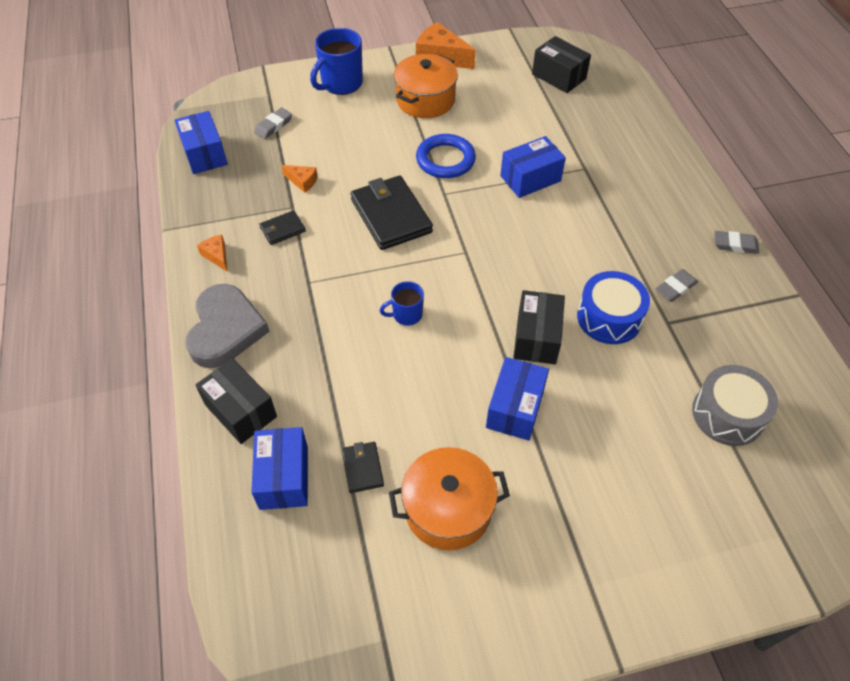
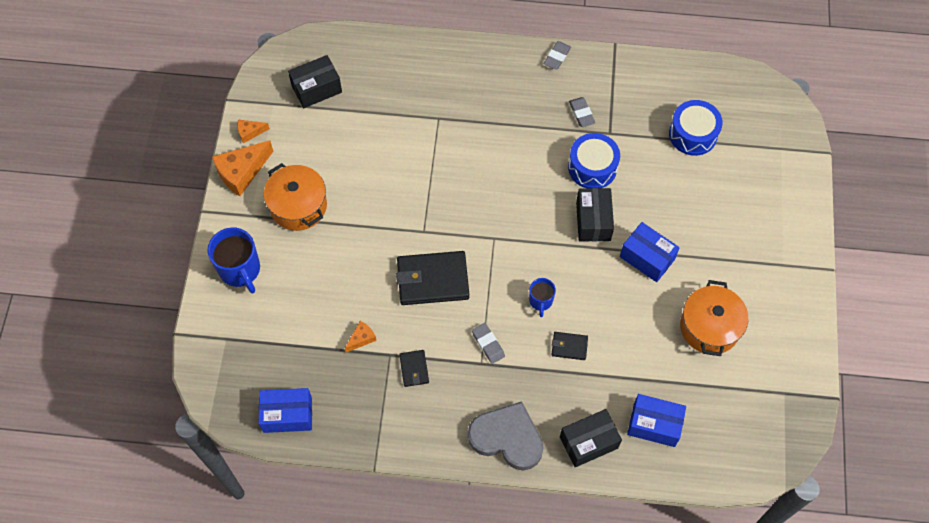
camera: 70 degrees left, 10 degrees up
orange cheese [197,235,227,271] -> orange cheese moved to [238,120,270,143]
grey eraser [254,108,292,139] -> grey eraser moved to [472,323,505,364]
black wallet [342,442,384,493] -> black wallet moved to [552,332,588,360]
blue ring [416,134,476,178] -> none
blue box [500,136,566,198] -> none
black box [513,290,565,364] -> black box turned 60 degrees clockwise [576,188,614,242]
grey drum [692,365,778,446] -> blue drum [669,100,723,156]

